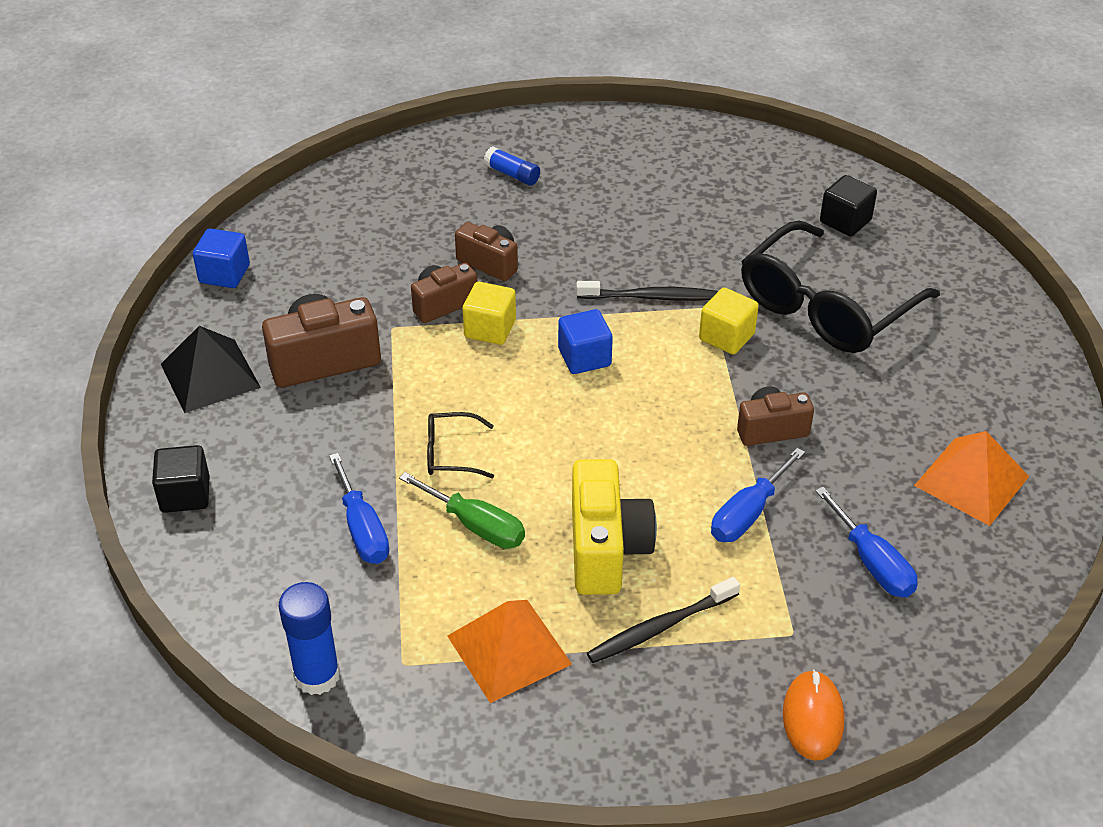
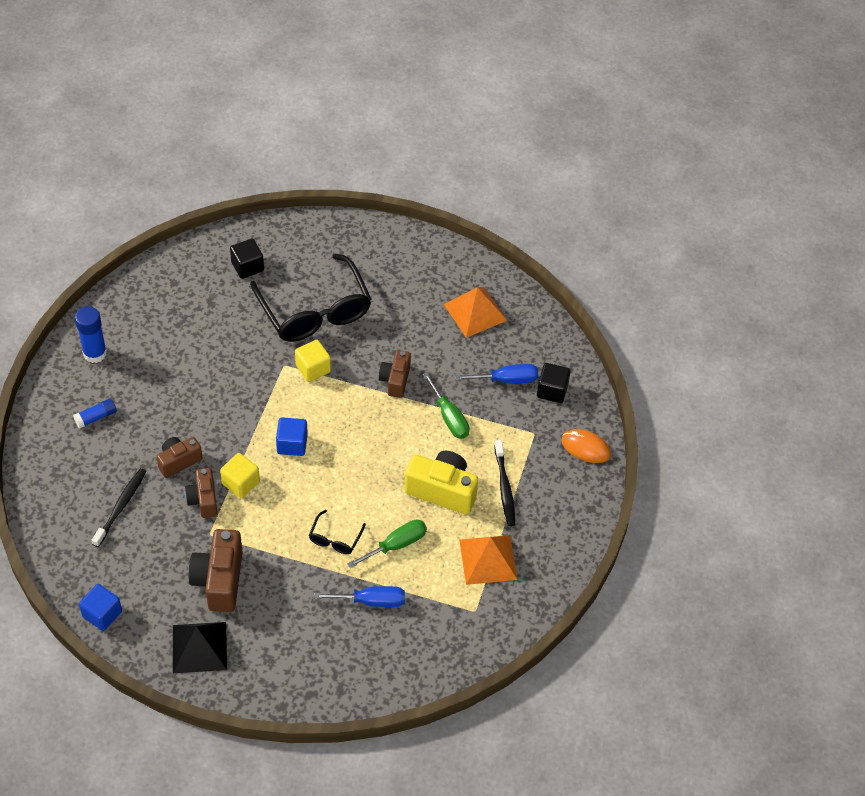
camera: 70 degrees left, 10 degrees up
black cube [152,445,210,513] -> black cube moved to [537,363,570,403]
blue glue stick [279,582,340,695] -> blue glue stick moved to [75,306,107,363]
black toothbrush [576,281,718,301] -> black toothbrush moved to [92,468,146,547]
blue screwdriver [711,448,805,542] -> green screwdriver [423,372,469,439]

